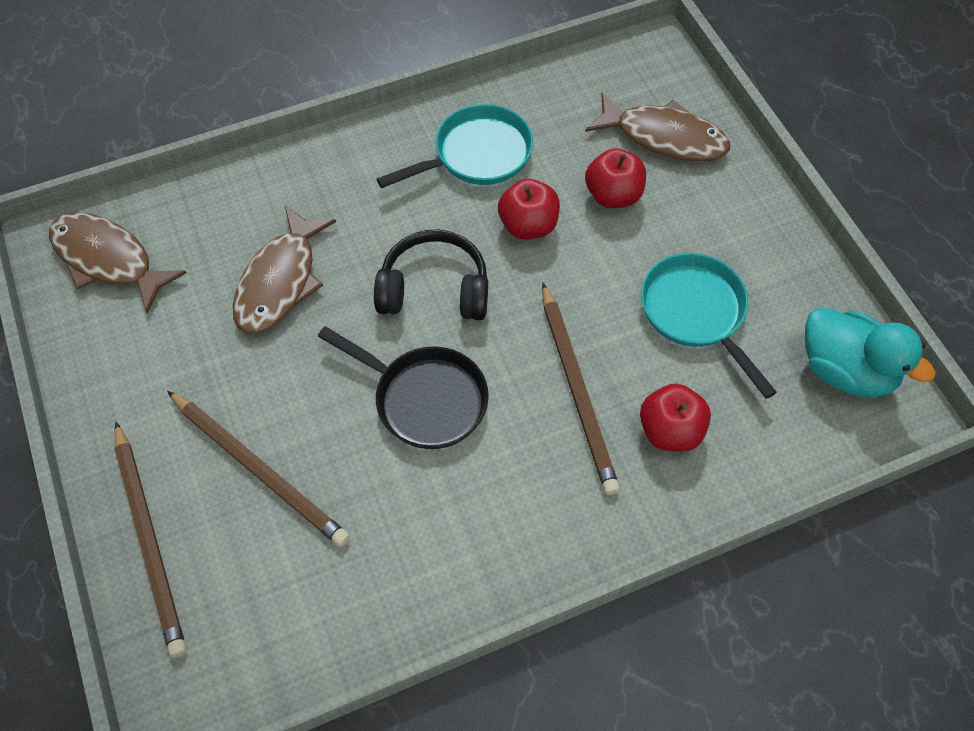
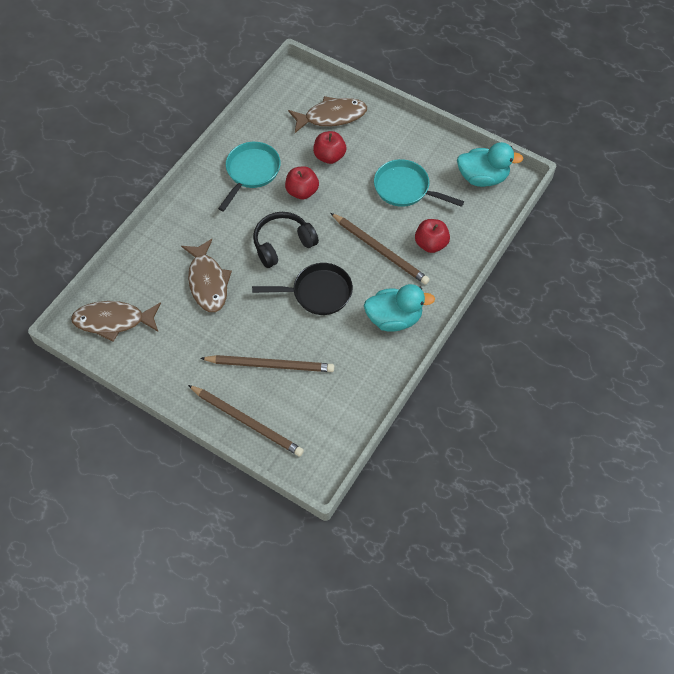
camera: 35 degrees left, 0 degrees up
none -> turquoise duck [364,284,435,332]

